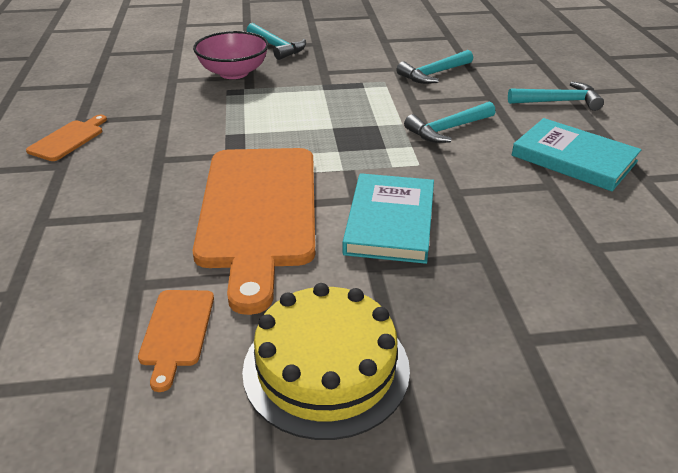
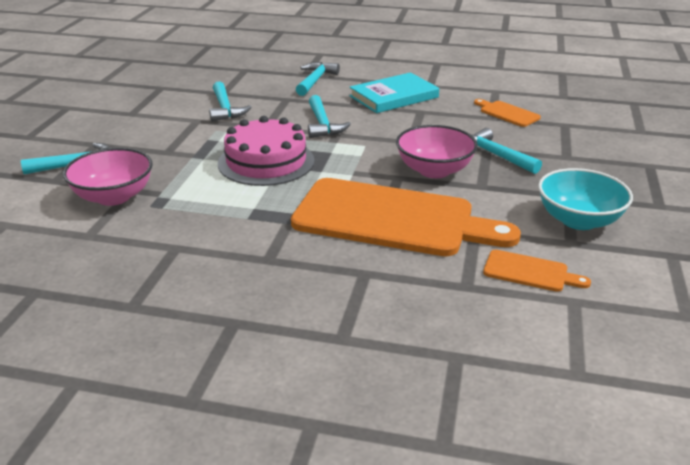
camera: 70 degrees left, 5 degrees down
orange cutting board [26,115,107,161] -> orange cutting board moved to [474,99,541,127]
yellow cake [242,283,410,440] -> turquoise bowl [538,168,633,230]
turquoise book [342,173,434,264] -> pink bowl [396,125,478,178]
none -> pink cake [218,116,315,186]
none -> turquoise hammer [471,128,542,174]

